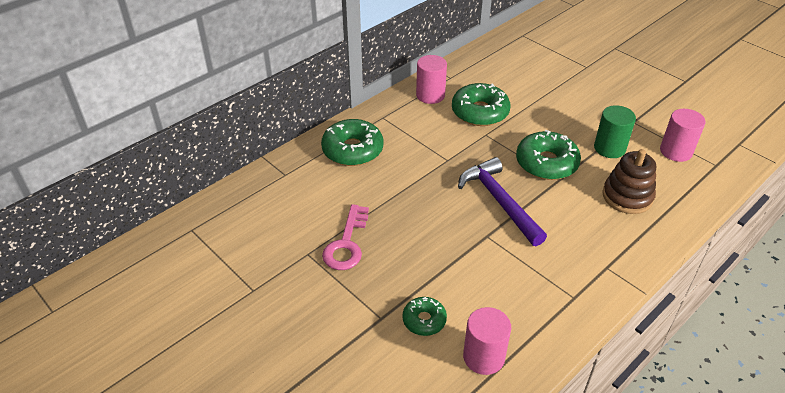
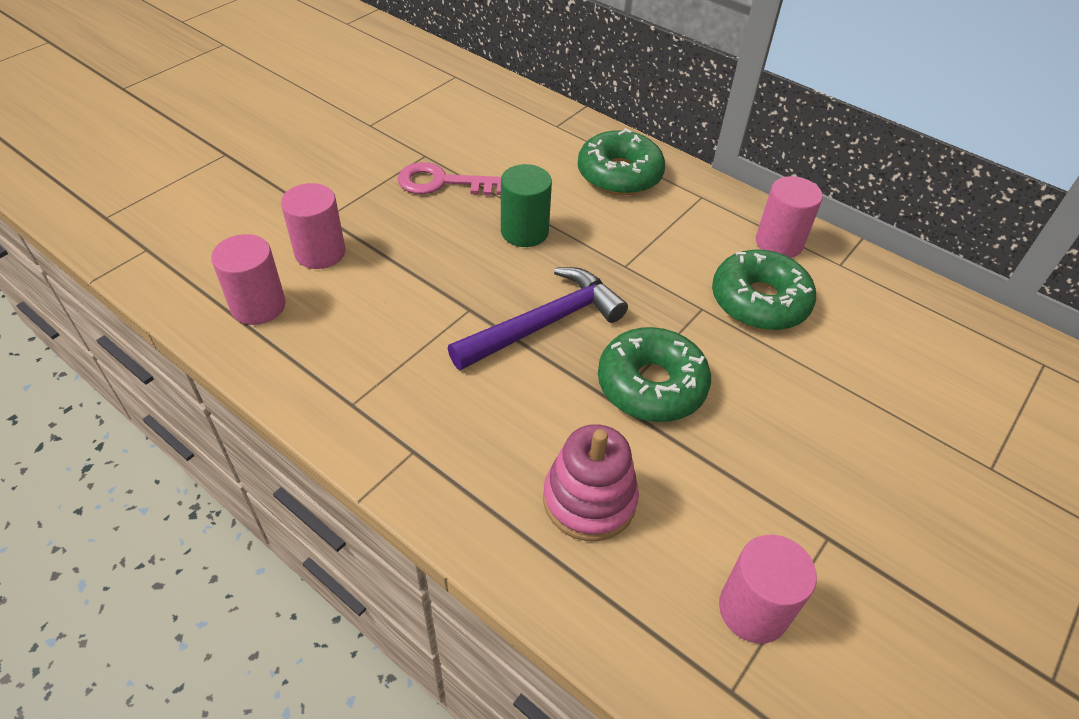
camera: 80 degrees right, 5 degrees up
green donut [402,297,447,336] -> pink cylinder [281,183,345,269]
green cylinder [594,105,636,158] -> green cylinder moved to [501,164,552,247]
brown stacking toy [602,149,656,214] -> pink stacking toy [543,424,639,541]

